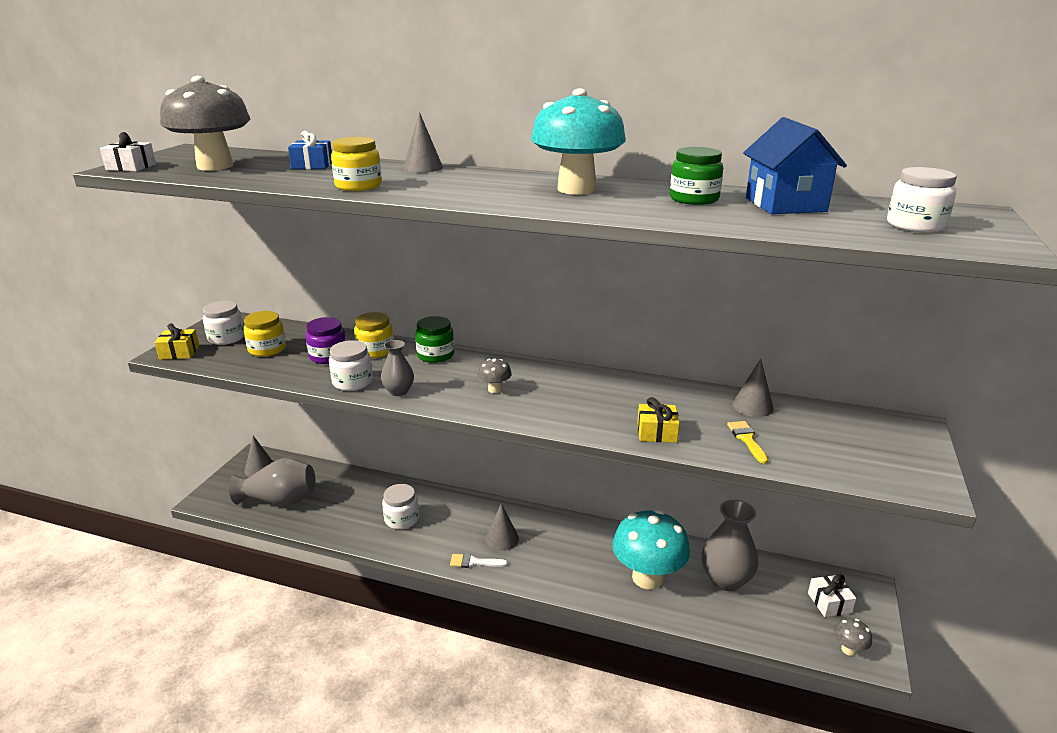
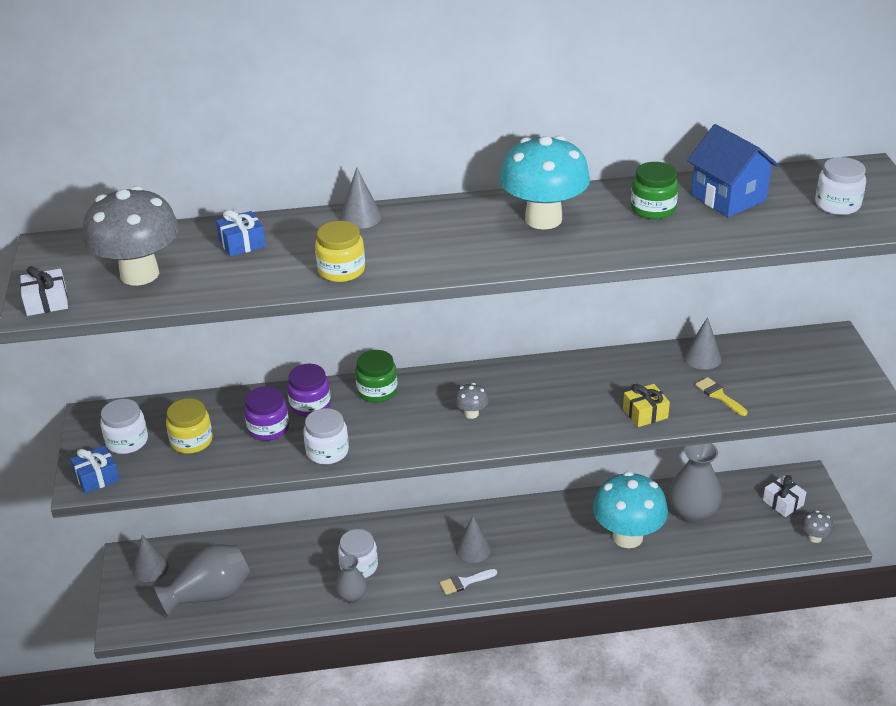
camera: 25 degrees left, 10 degrees up
yellow gift [155,323,199,360] -> blue gift [70,446,120,494]
yellow jar [354,312,394,358] -> purple jar [287,364,331,417]
grey vase [381,340,414,396] -> grey vase moved to [336,555,367,603]

